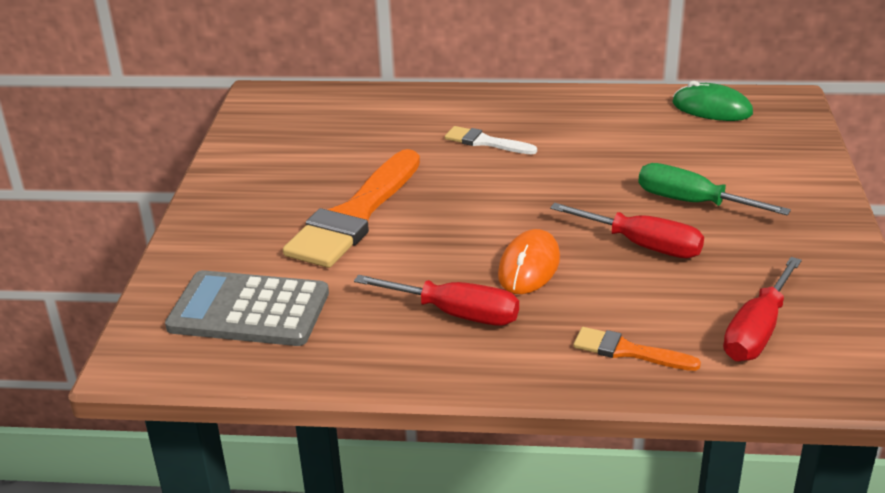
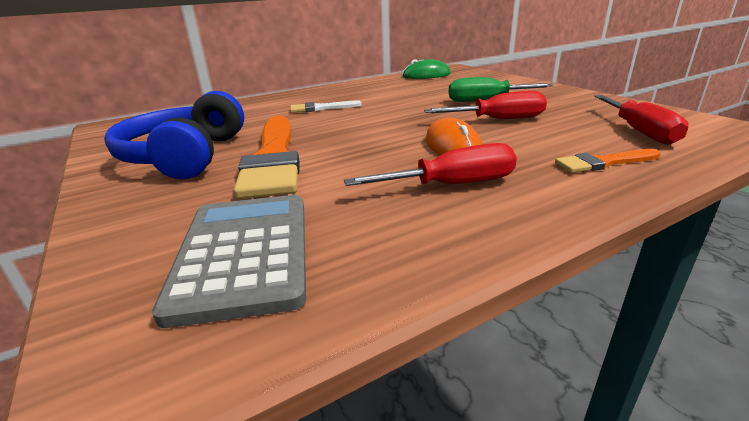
camera: 35 degrees left, 5 degrees down
grey calculator [165,270,329,346] -> grey calculator turned 105 degrees clockwise [152,195,306,328]
none -> blue headphones [104,91,244,179]

